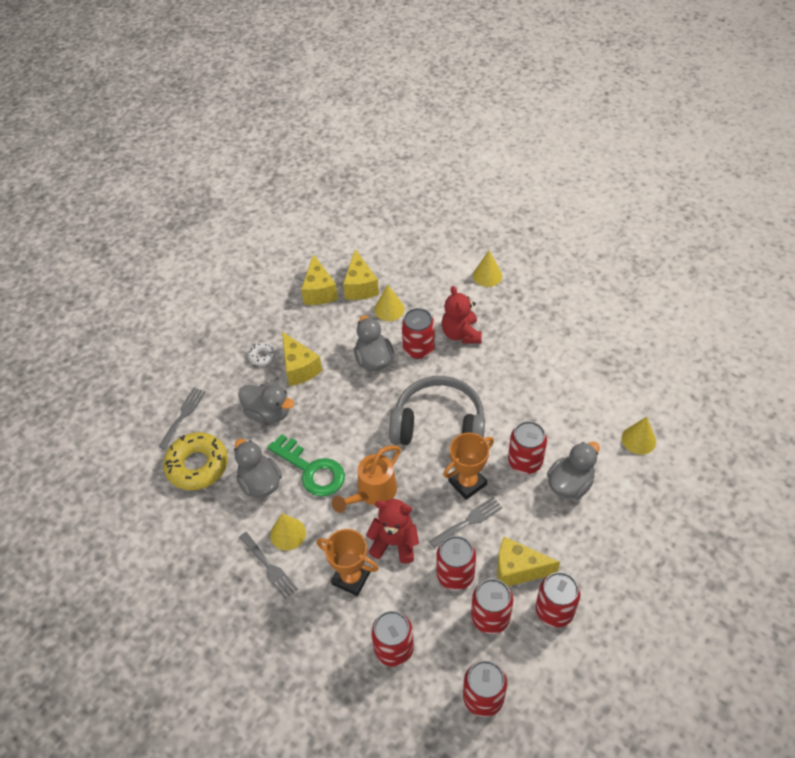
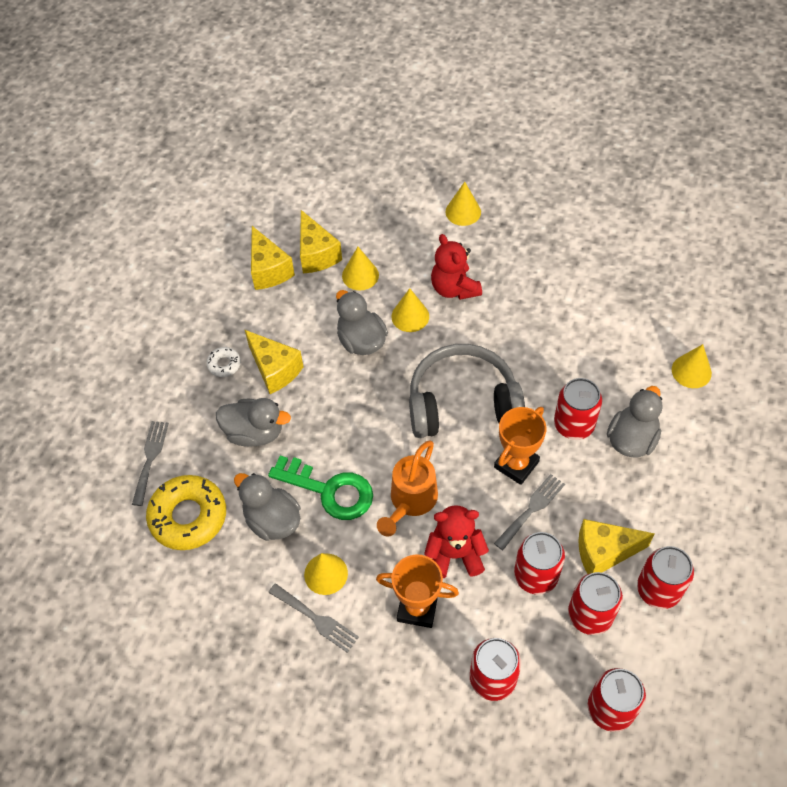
camera: 15 degrees left, 5 degrees up
red can [402,308,435,359] -> yellow cone [391,288,429,332]

